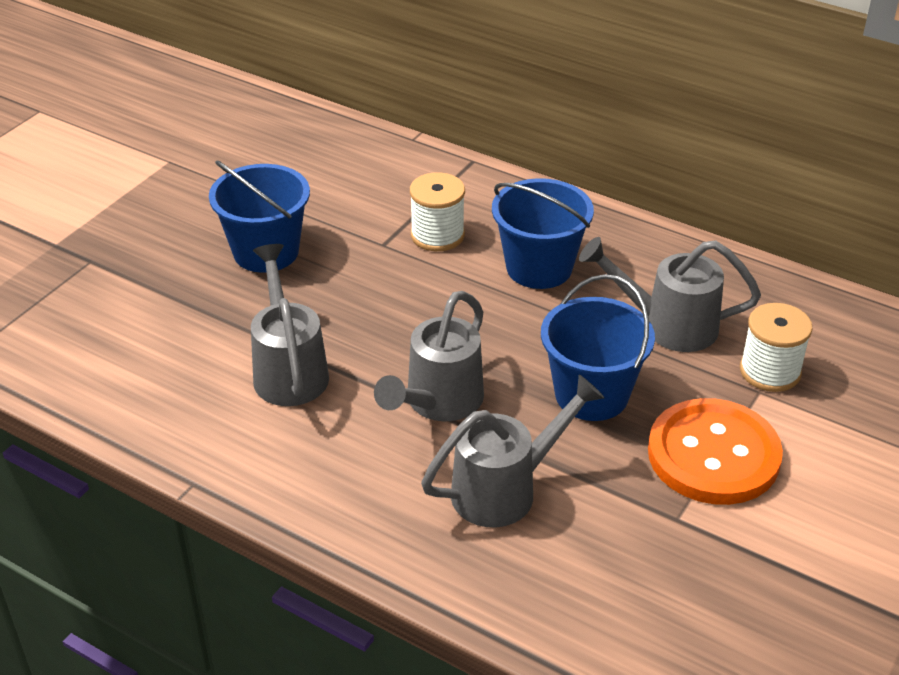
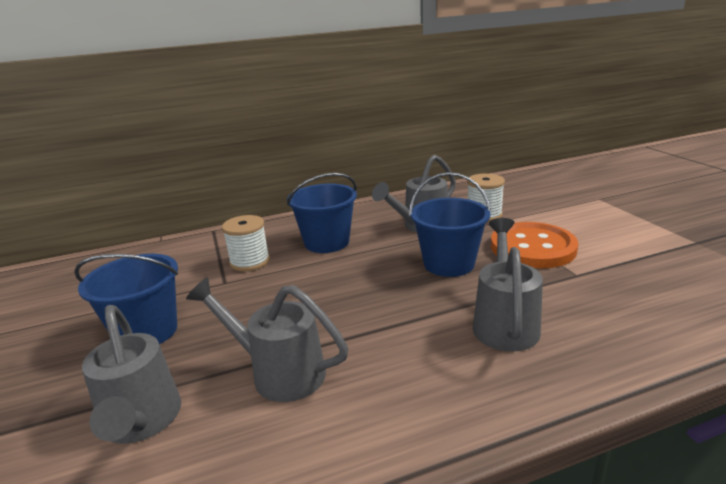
camera: 50 degrees left, 15 degrees down
grey watering can [374,291,484,421] -> grey watering can moved to [82,305,181,444]

